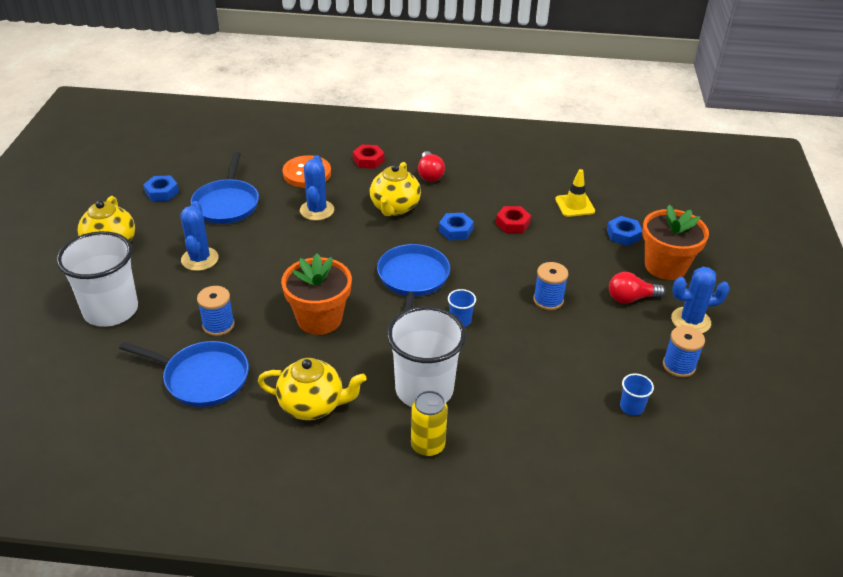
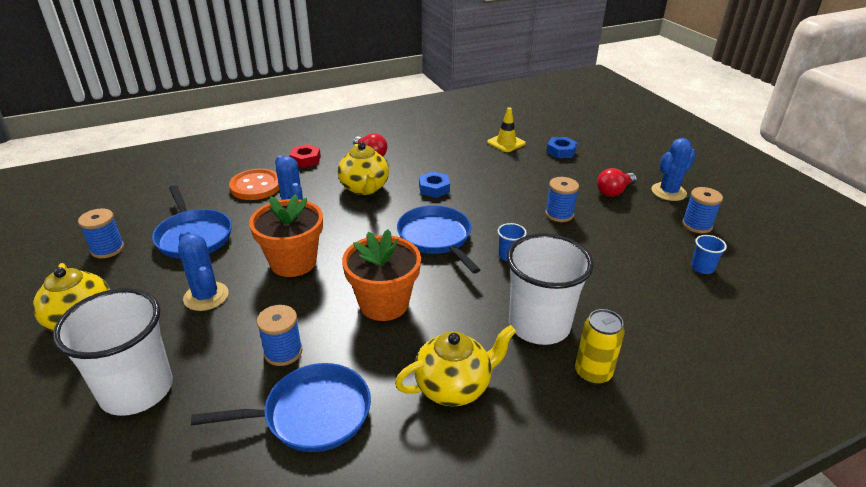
camera: 30 degrees left, 5 degrees down
blue nut [143,175,179,201] -> blue spool [78,209,124,258]
red nut [496,206,531,233] -> none
orange flower pot [642,205,709,280] -> orange flower pot moved to [249,194,323,277]

